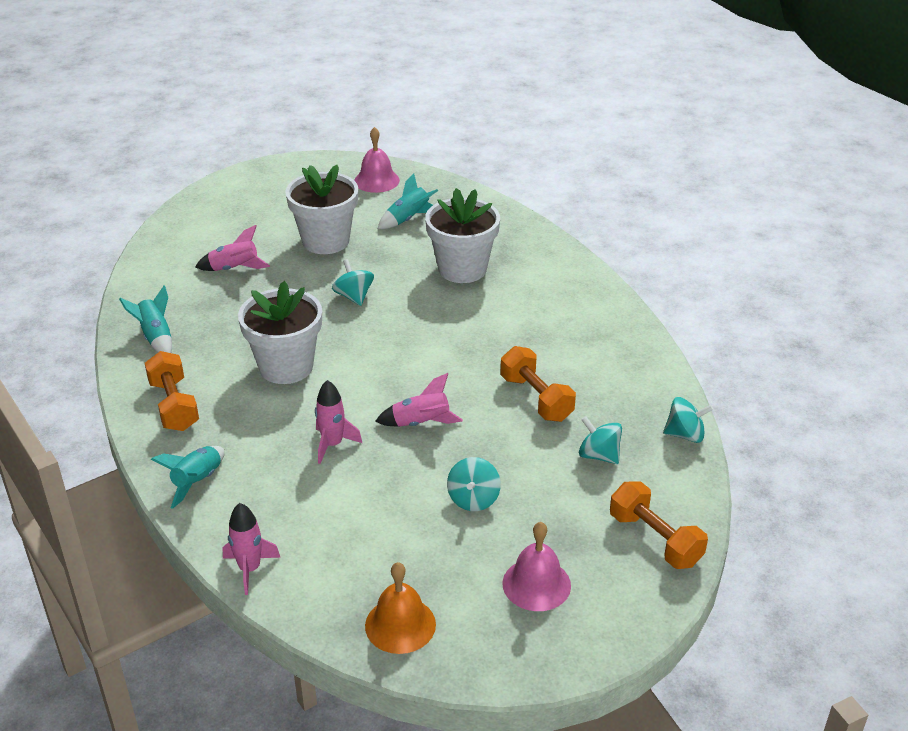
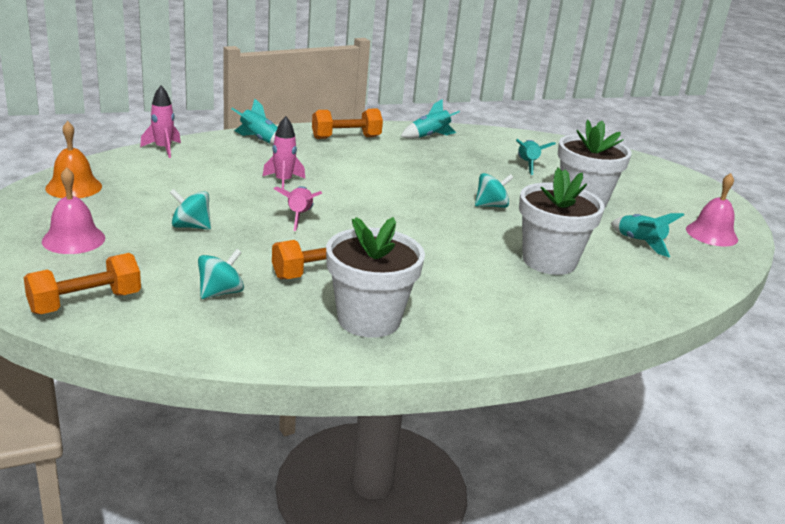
camera: 90 degrees right, 10 degrees down
pink rocket [195,225,270,271] -> turquoise rocket [516,139,556,175]
white flower pot [238,281,322,384] -> white flower pot moved to [326,217,425,338]
turquoise spinning top [663,397,714,443] -> none

